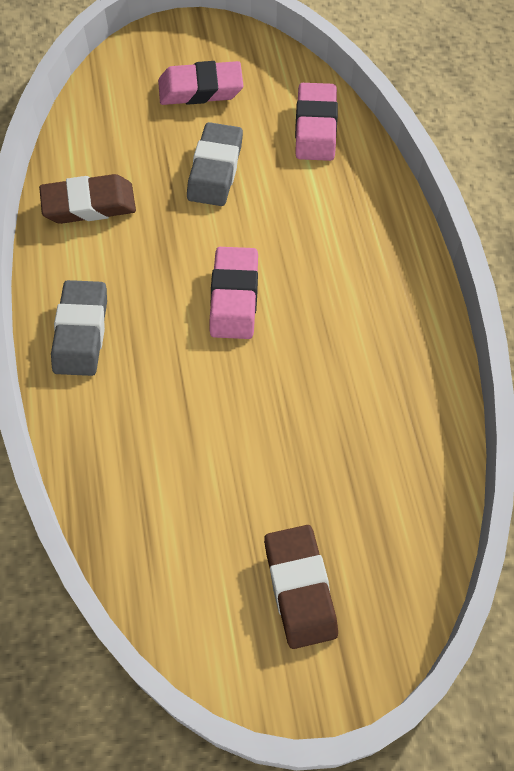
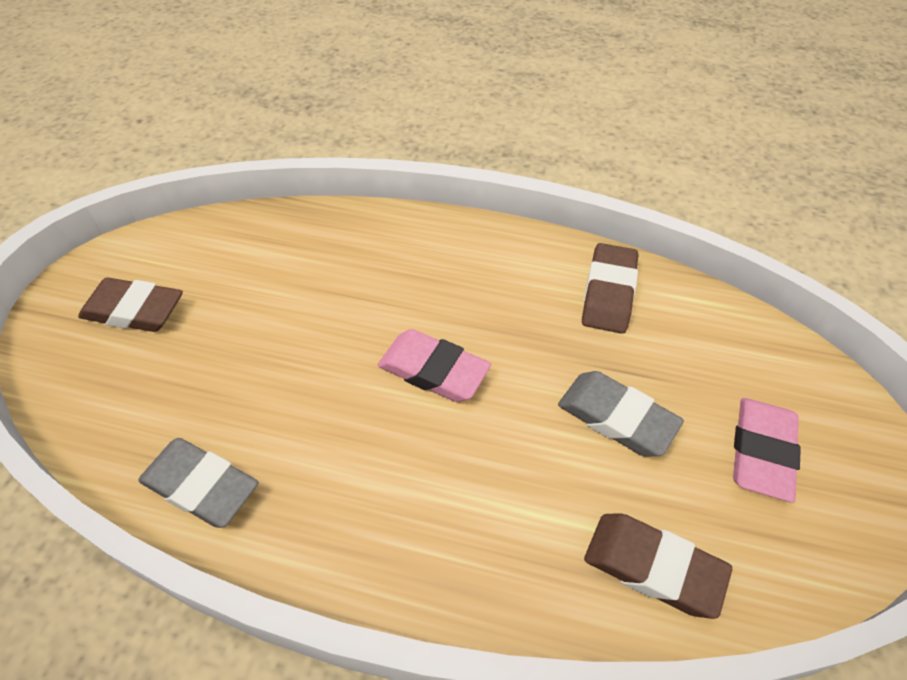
camera: 115 degrees right, 10 degrees down
grey eraser [51,280,107,376] -> grey eraser moved to [138,438,258,528]
pink eraser [295,83,338,161] -> brown eraser [584,513,732,619]

